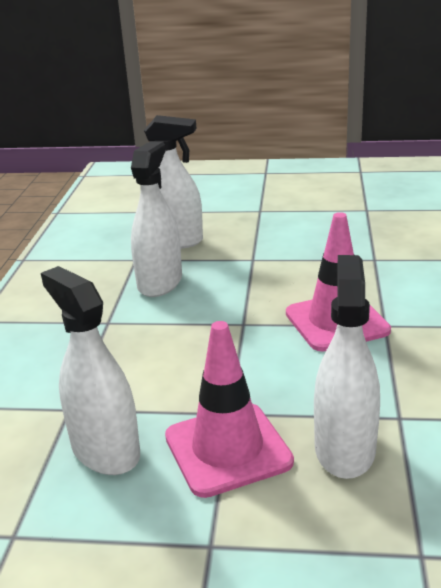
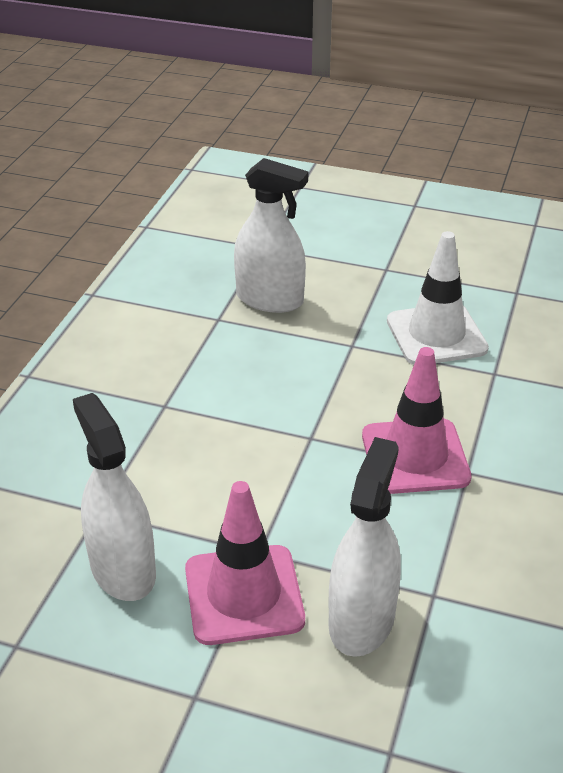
camera: 10 degrees right, 10 degrees up
white spray bottle [131,141,182,297] -> none
none -> white traffic cone [387,231,489,365]

